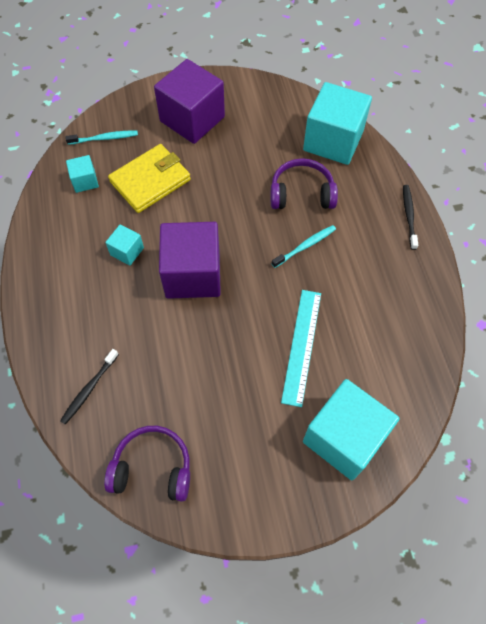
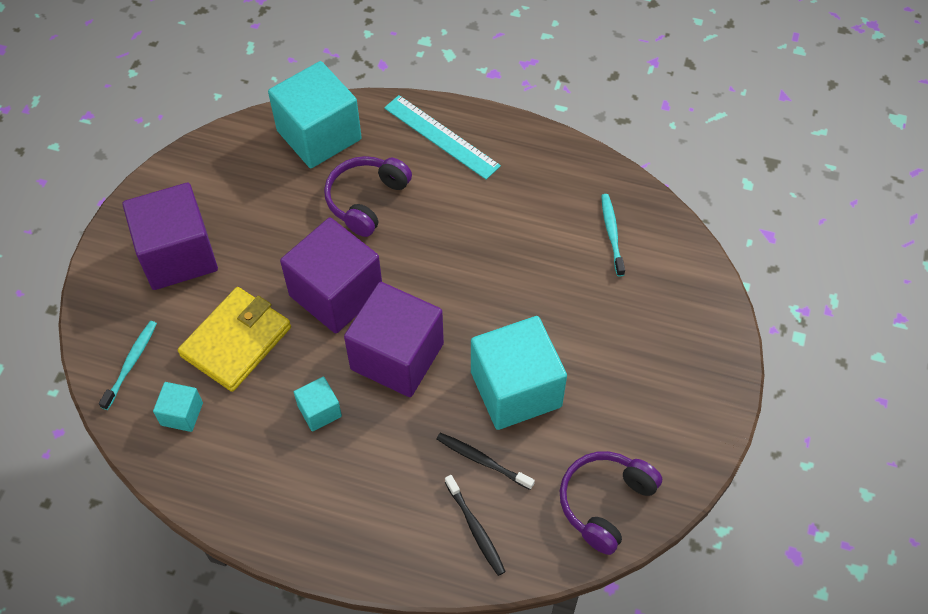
camera: 60 degrees left, 5 degrees down
yellow wallet [108,144,191,213] -> yellow wallet turned 45 degrees clockwise [178,287,291,392]
turquoise toothbrush [271,225,336,268] -> turquoise toothbrush moved to [601,194,625,277]
turquoise ruler [281,290,321,407] -> turquoise ruler moved to [384,95,501,180]
turquoise cube [303,379,399,480] -> turquoise cube moved to [471,316,567,430]
black toothbrush [403,185,418,250] -> black toothbrush moved to [436,433,535,490]
none -> purple cube [280,218,382,334]

